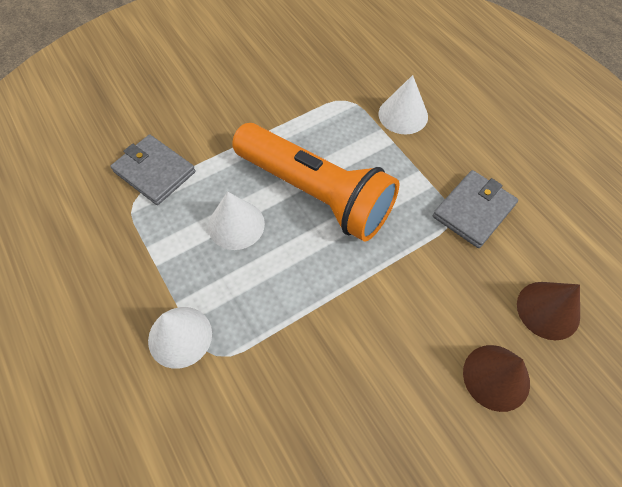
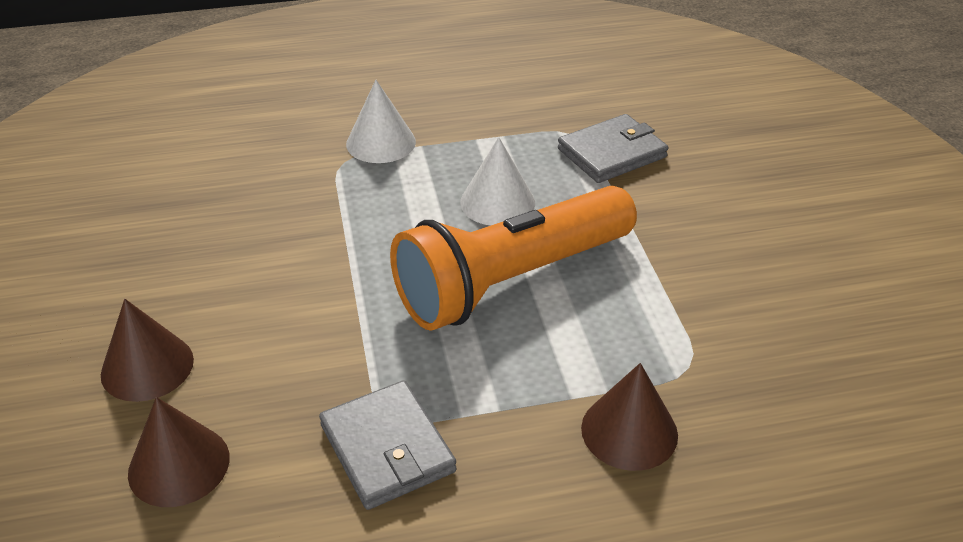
camera: 110 degrees right, 20 degrees down
white cone [378,75,428,134] -> brown cone [581,363,678,471]

